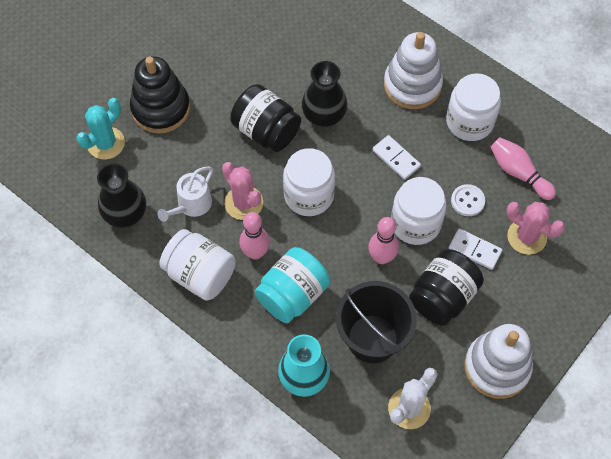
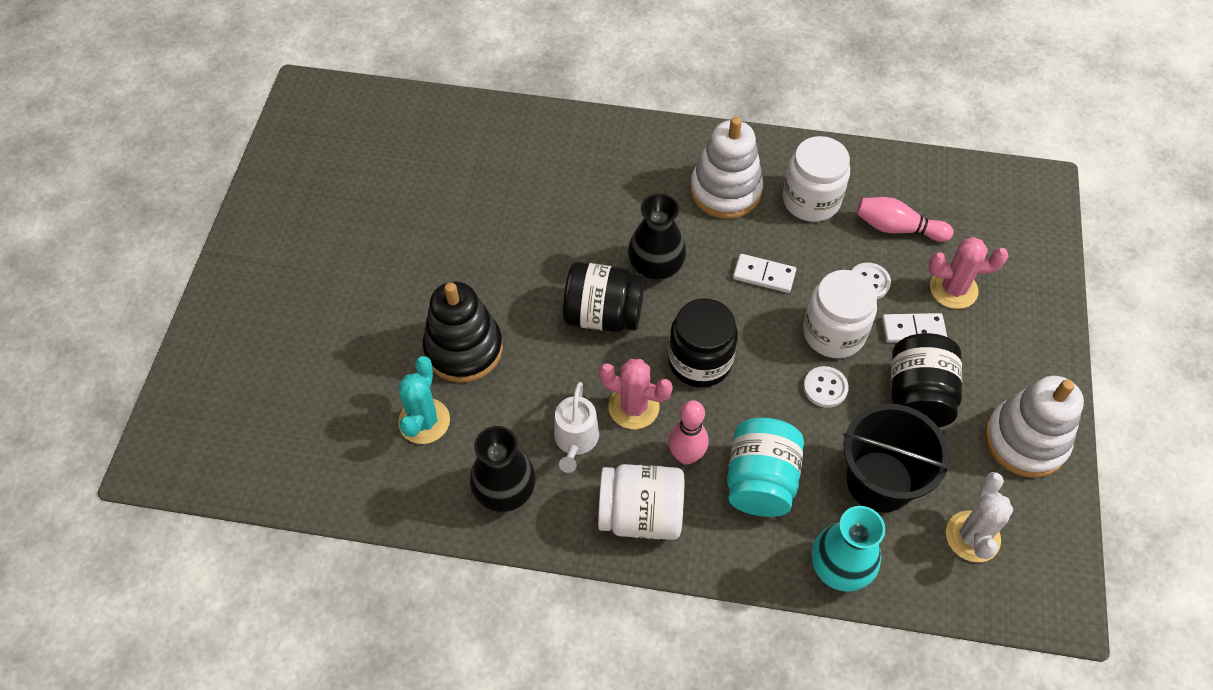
camera: 30 degrees left, 5 degrees down
white jar [283,148,335,216] -> black jar [668,298,738,388]
pink bowling pin [368,217,399,264] -> white button [803,366,849,408]

